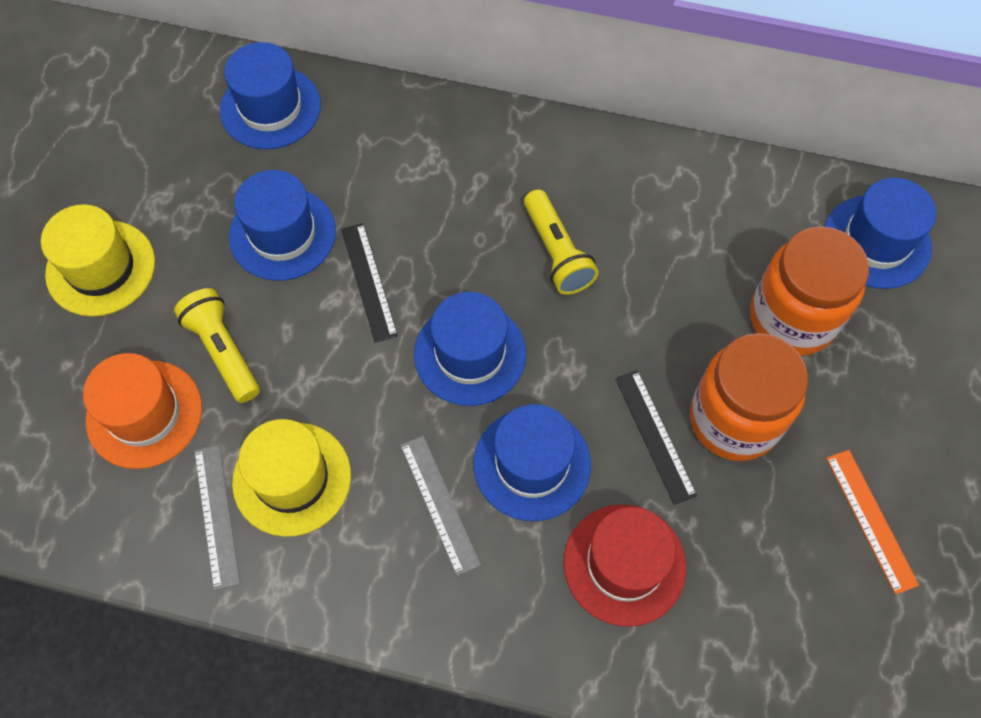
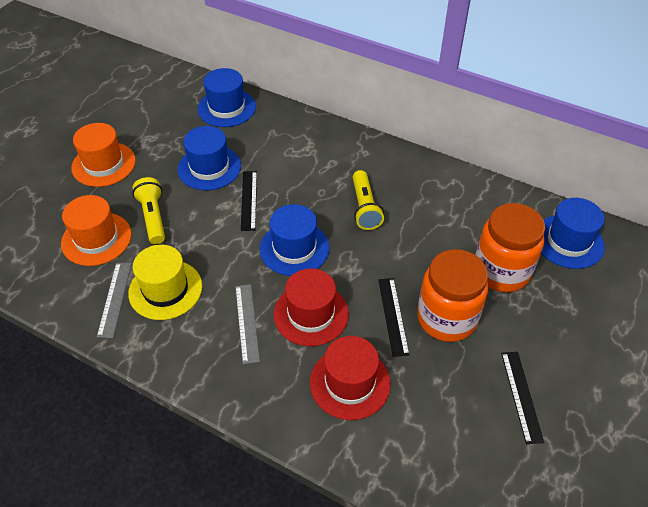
camera: 15 degrees right, 15 degrees down
yellow hat [41,204,155,316] -> orange hat [71,123,136,187]
blue hat [473,404,591,521] -> red hat [274,268,349,346]
orange ruler [826,450,919,594] -> black ruler [501,352,544,444]

